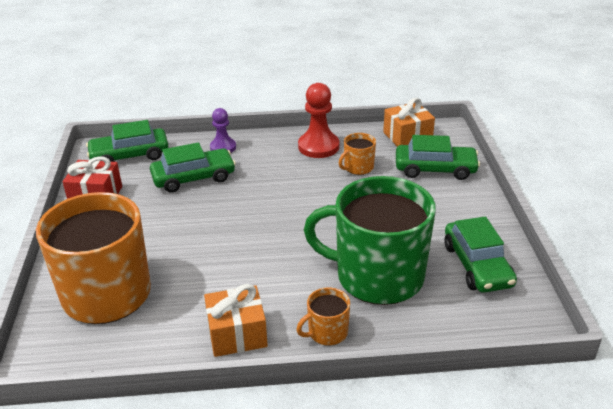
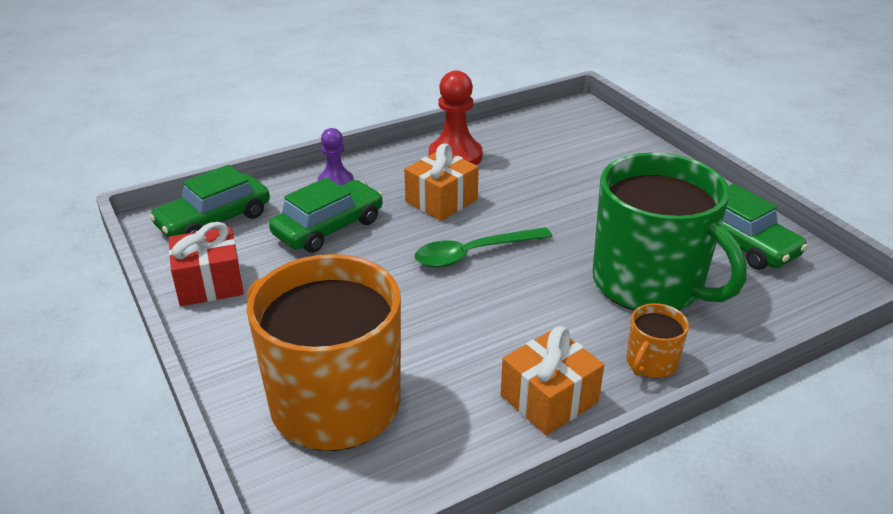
camera: 25 degrees left, 0 degrees up
green mug [304,176,436,305] -> green mug turned 120 degrees counterclockwise [593,152,747,310]
orange mug [339,133,376,175] -> none
orange gift [383,98,435,147] -> orange gift moved to [404,143,479,221]
green car [396,135,480,180] -> none
none -> green spoon [414,227,552,268]

